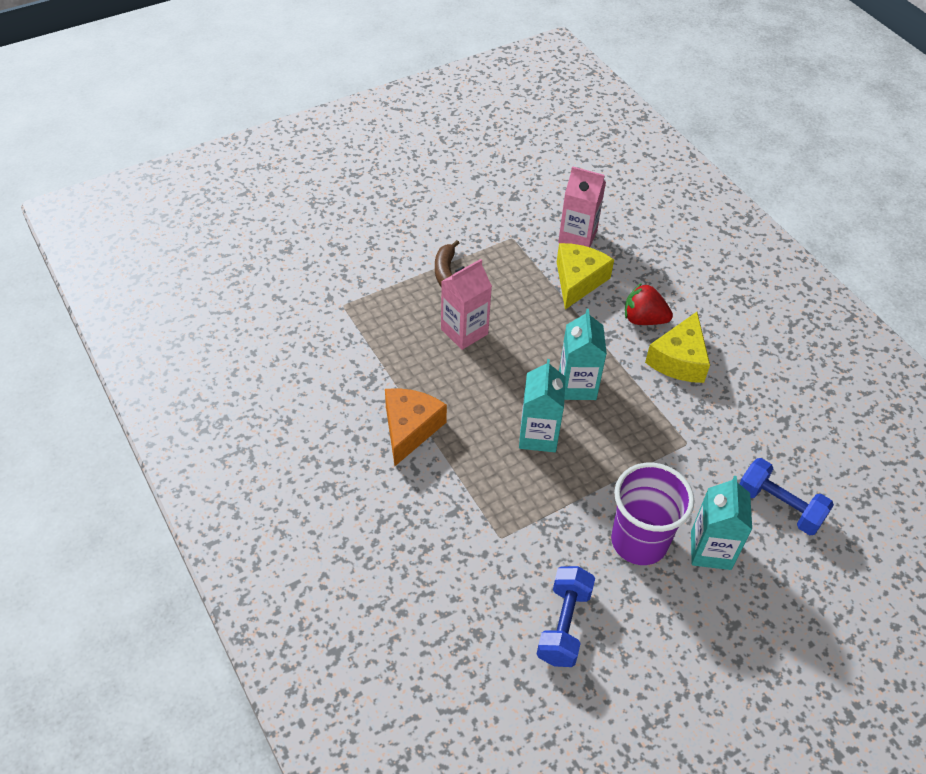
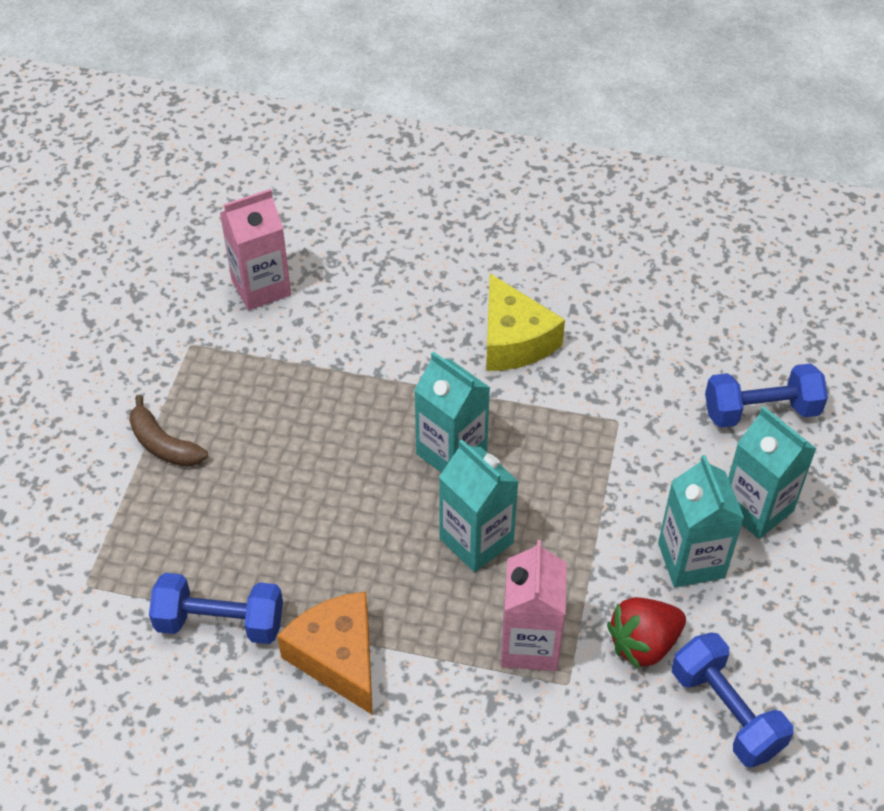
camera: 45 degrees left, 0 degrees up
pink carton [441,259,492,350] -> pink carton moved to [501,540,567,671]
yellow cheese [557,243,614,309] -> none
purple cup [611,463,695,565] -> turquoise carton [658,455,744,588]
red strawberry [625,283,673,325] -> red strawberry moved to [607,597,686,669]
none -> blue dumbbell [149,573,283,644]

